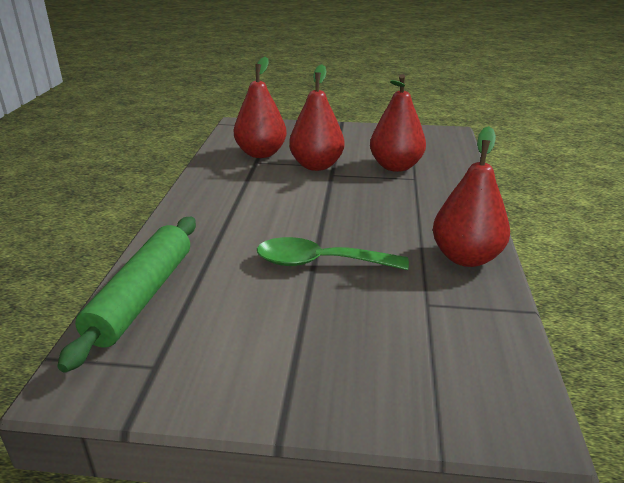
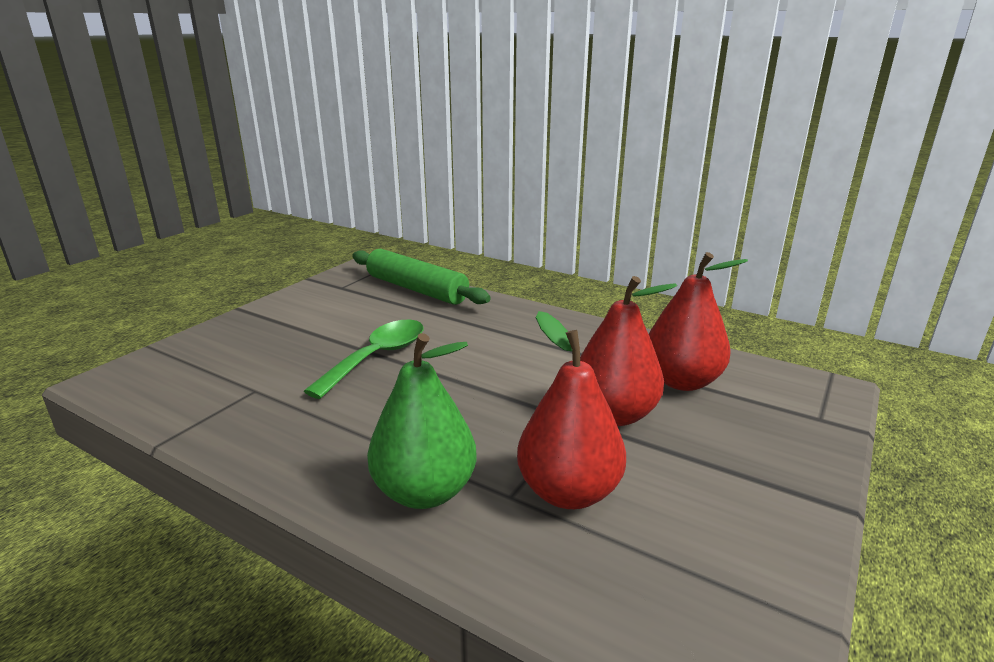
camera: 115 degrees right, 5 degrees down
red pear [433,126,510,267] -> none
none -> green pear [367,333,477,509]

